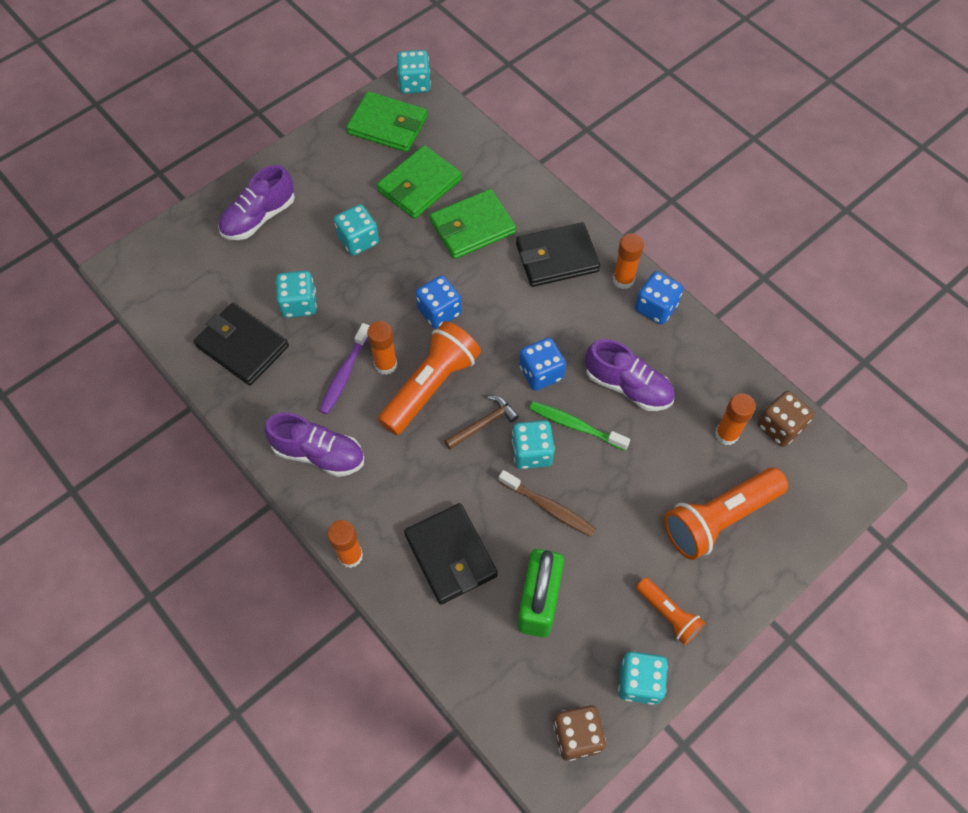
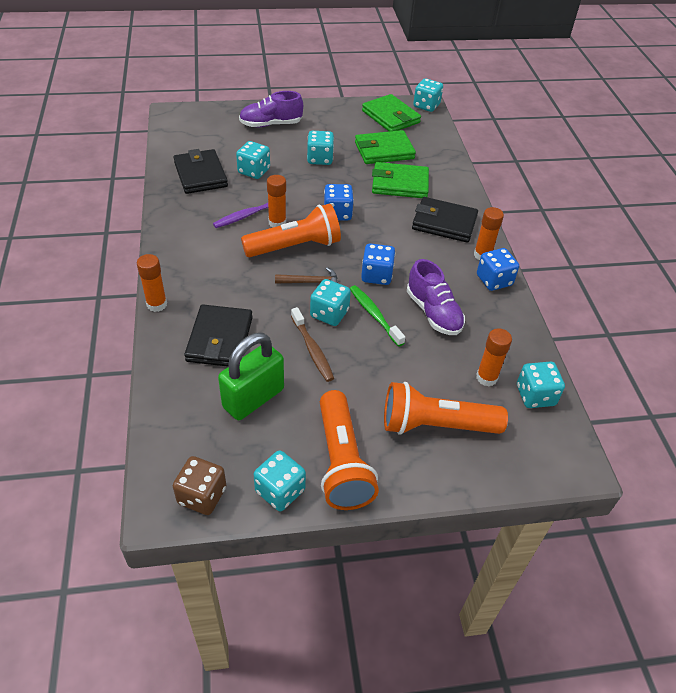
camera: 30 degrees right, 15 degrees down
purple shoe [264,413,364,477] -> none
orange flashlight [636,577,705,645] -> orange flashlight [320,390,379,510], size x1.82
brown dice [757,391,814,447] -> turquoise dice [517,362,565,408]

